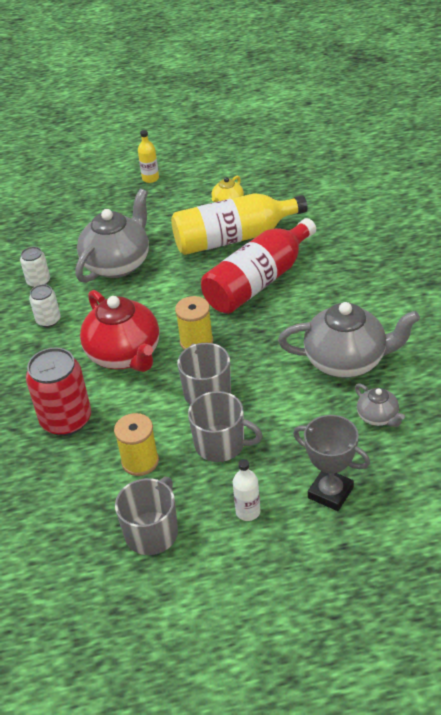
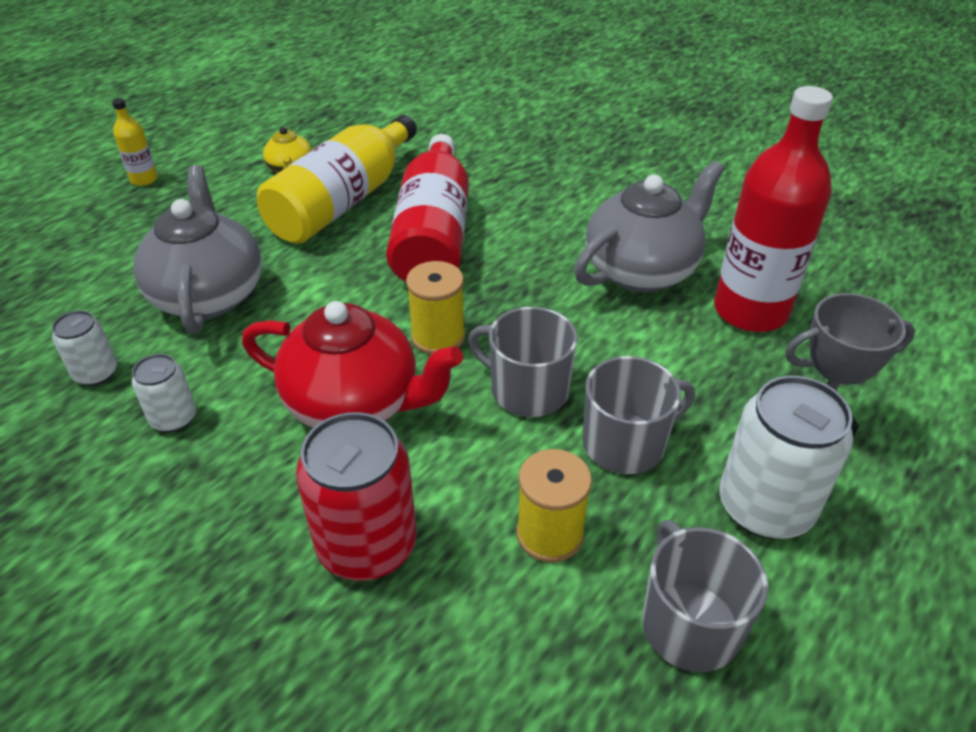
camera: 45 degrees left, 0 degrees up
white bottle [233,459,260,521] -> white can [719,376,853,539]
grey teapot [355,383,405,427] -> red bottle [714,86,833,332]

